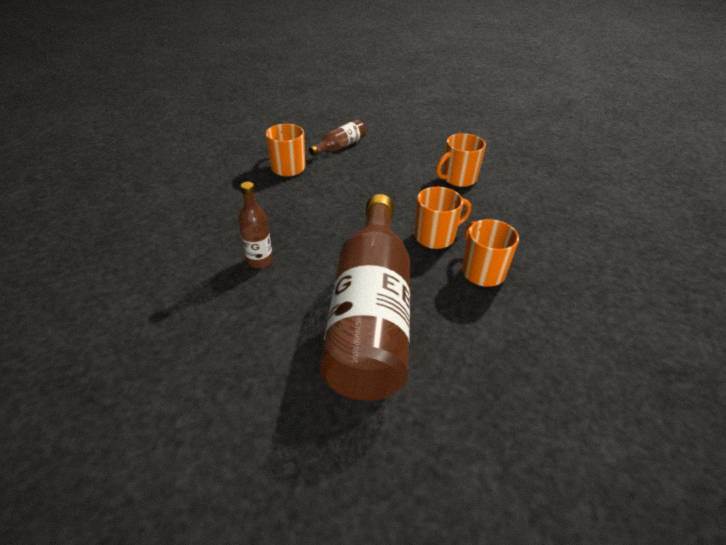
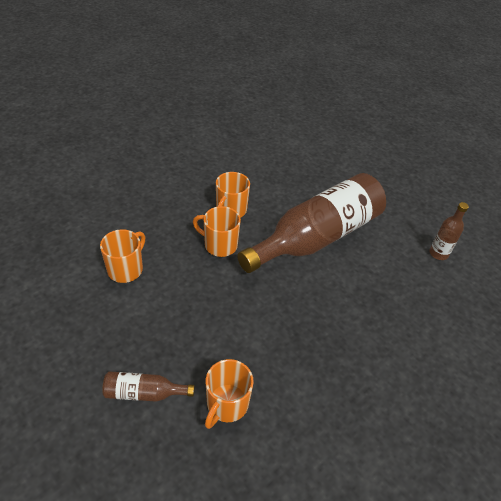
camera: 135 degrees left, 5 degrees up
brown bottle [238,182,273,268] -> brown bottle moved to [429,202,469,260]
orange mug [436,133,486,187] -> orange mug turned 75 degrees counterclockwise [100,229,145,283]

